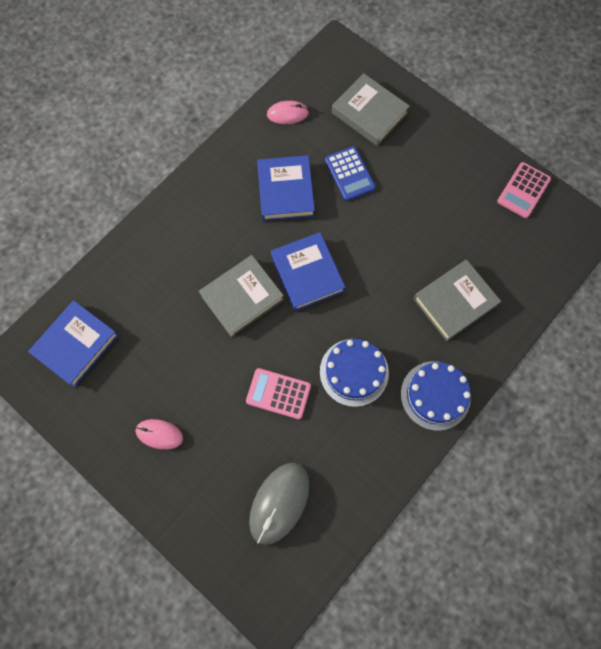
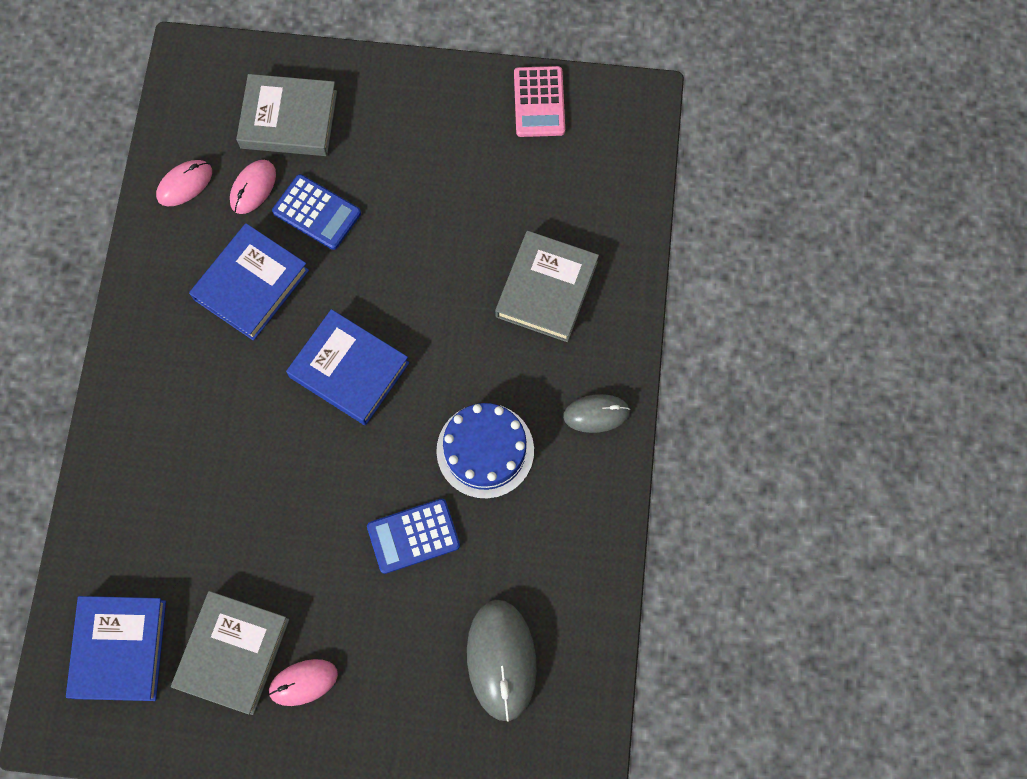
camera: 35 degrees left, 0 degrees up
grey book [199,255,284,337] -> grey book moved to [171,591,289,715]
pink calculator [246,368,311,419] -> blue calculator [367,499,460,574]
blue book [257,155,315,221] -> blue book turned 75 degrees clockwise [189,223,309,341]
blue cake [401,361,471,431] -> grey mouse [563,394,630,433]
none -> pink mouse [230,160,276,214]

